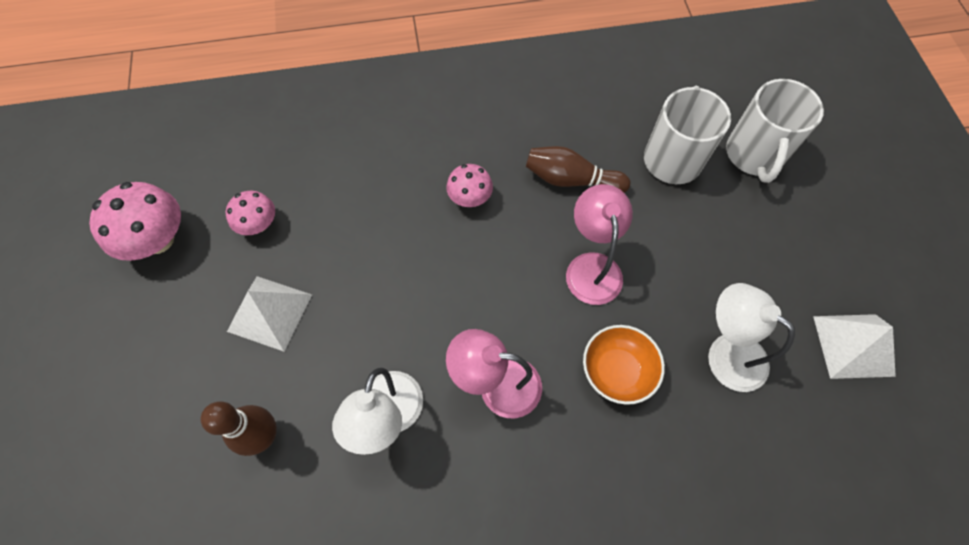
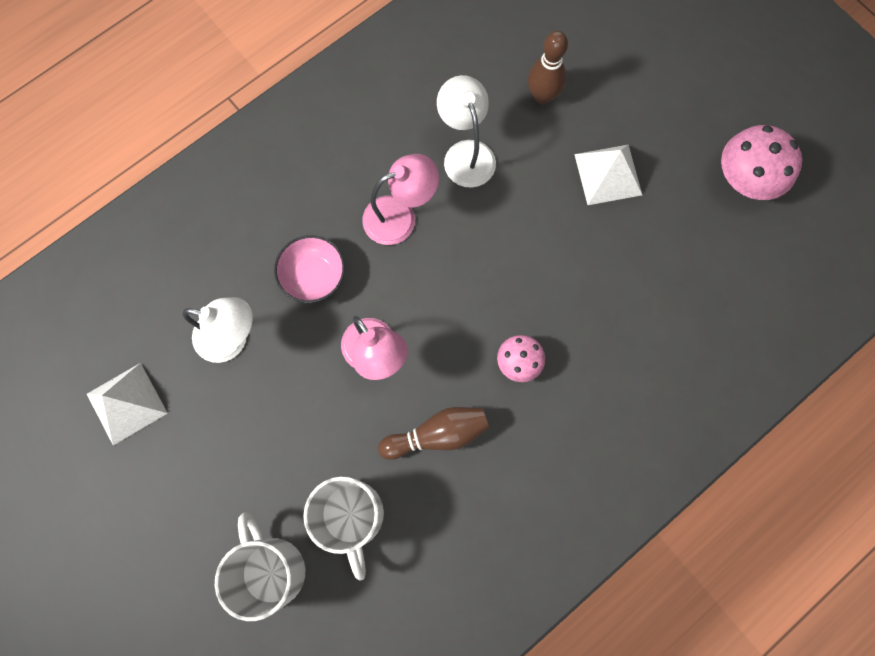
camera: 150 degrees right, 10 degrees up
pink mushroom [225,191,275,235] -> none
orange bowl [583,325,665,405] -> pink bowl [274,235,345,303]

